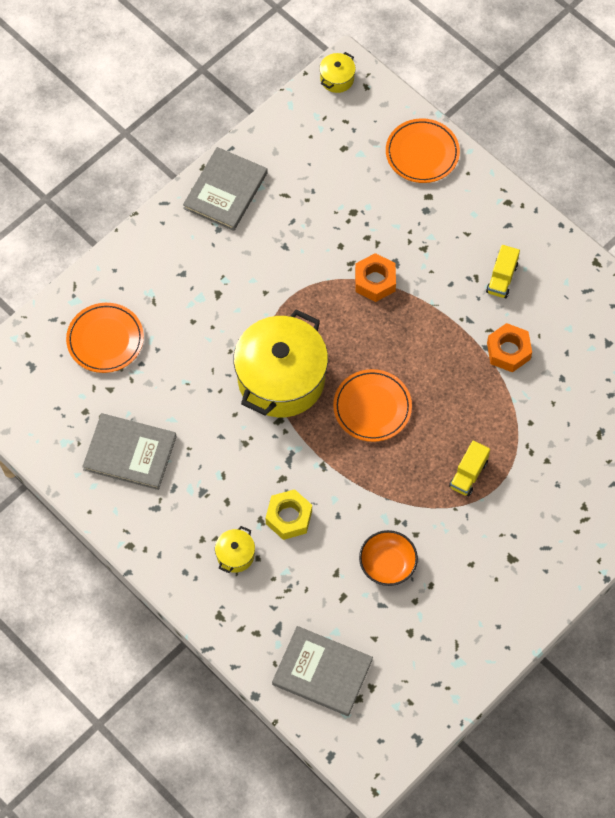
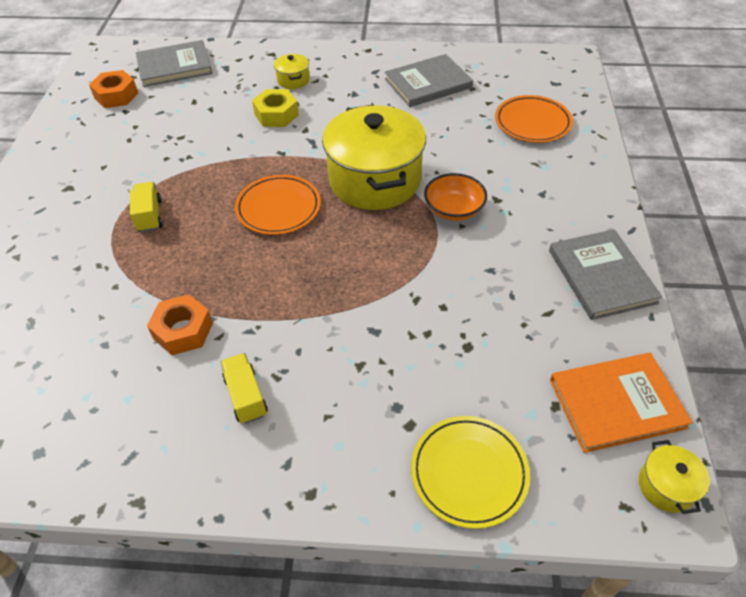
camera: 140 degrees right, 15 degrees down
orange nut [355,253,396,302] -> orange nut moved to [89,70,138,108]
orange bowl [359,530,418,586] -> orange bowl moved to [424,173,487,221]
orange plate [386,118,460,183] -> yellow plate [411,416,530,529]
none -> orange book [550,353,693,453]

